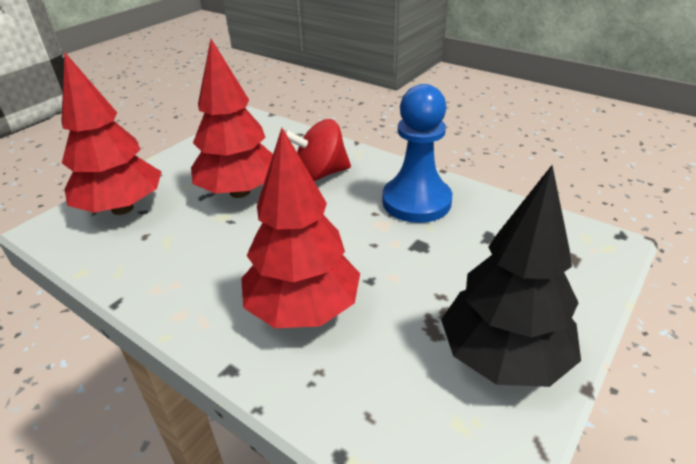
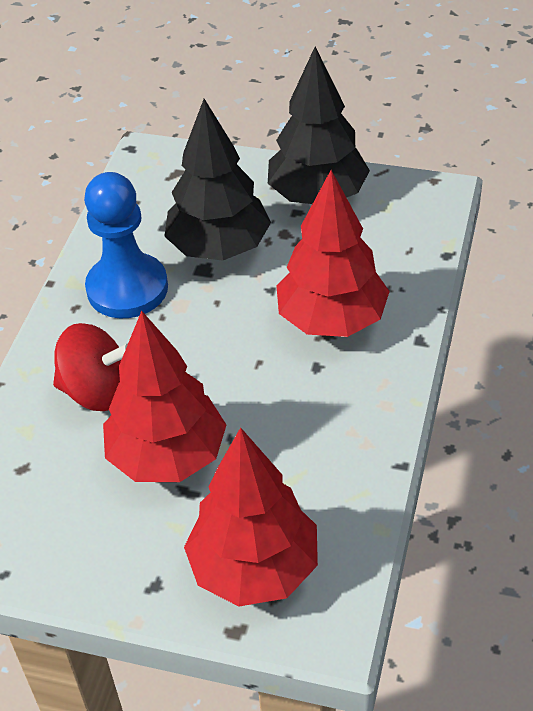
camera: 110 degrees left, 10 degrees up
red spinning top [285,119,351,181] -> red spinning top turned 45 degrees counterclockwise [53,323,128,411]
none -> black tree [164,99,271,260]

